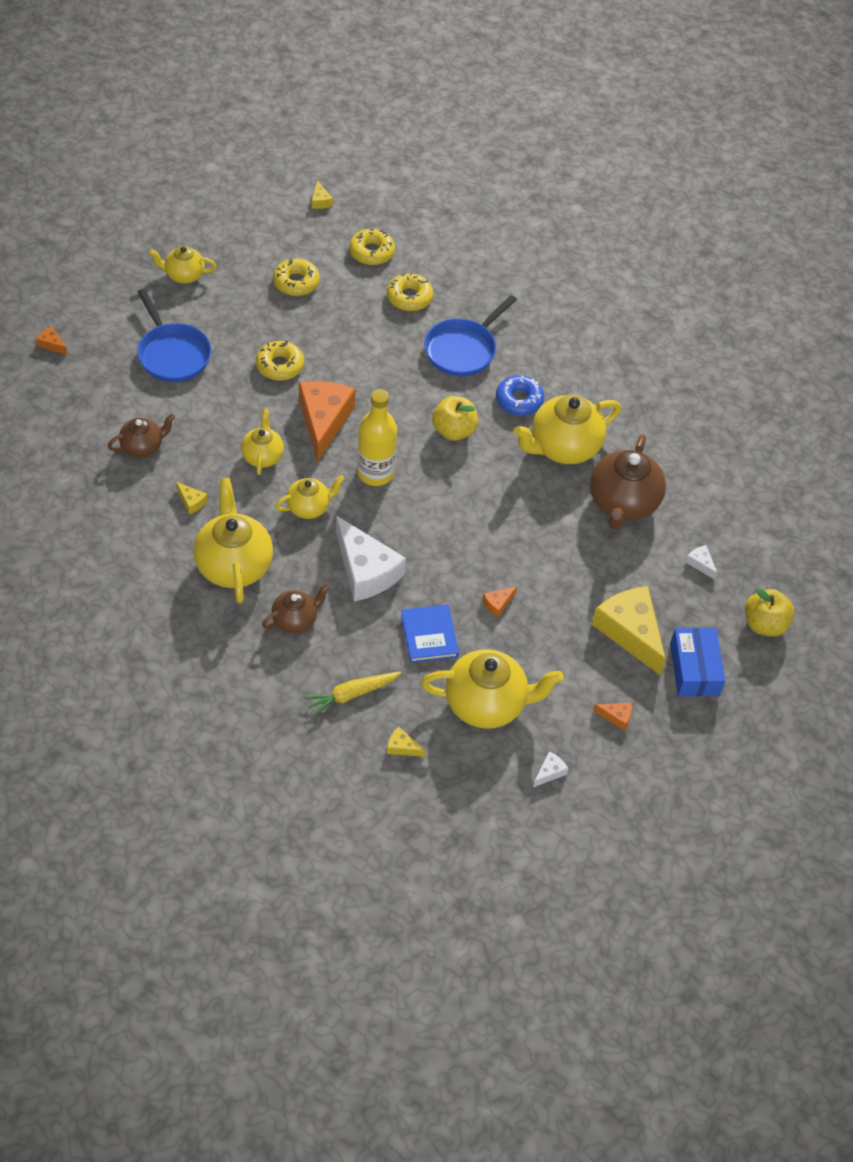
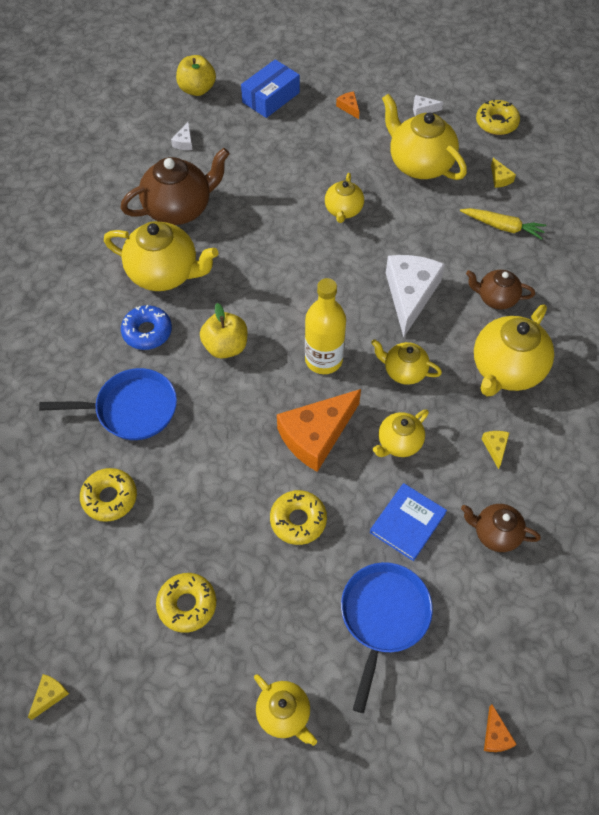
camera: 130 degrees left, 5 degrees up
yellow donut [349,228,395,265] -> yellow donut moved to [476,99,520,135]
blue book [401,604,459,663] -> blue book moved to [370,483,447,561]
orange cheese [482,586,517,617] -> yellow teapot [325,173,364,223]
yellow cheese [592,586,666,676] -> none

